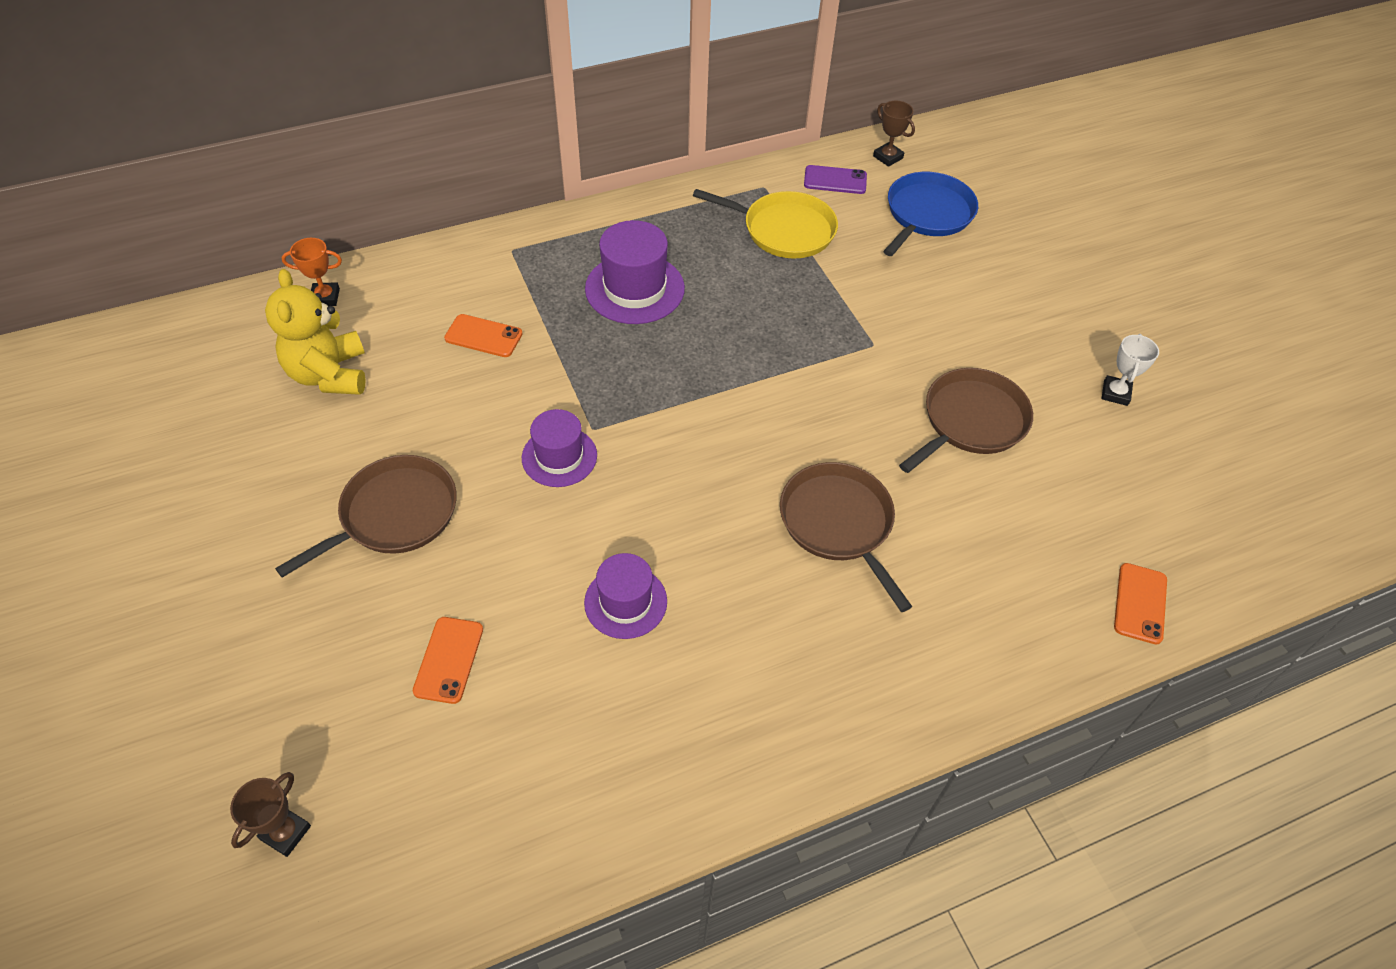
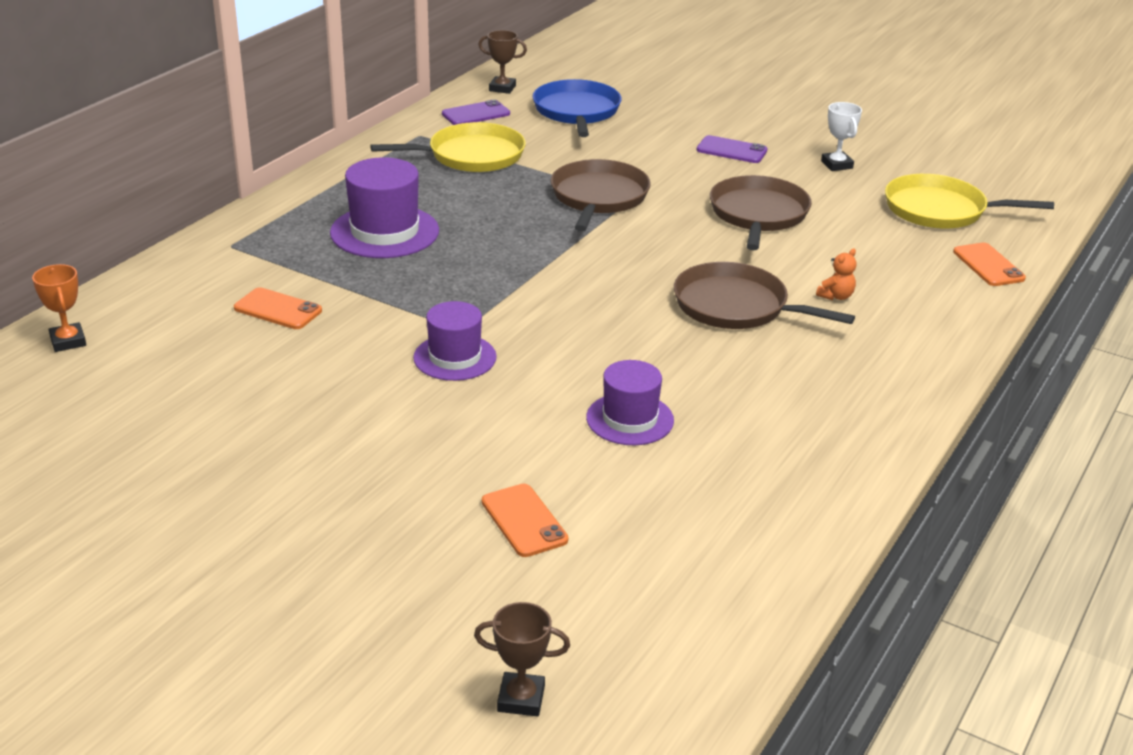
camera: 35 degrees left, 20 degrees down
brown trophy [230,772,311,857] -> brown trophy turned 75 degrees counterclockwise [474,602,570,717]
yellow teddy bear [265,269,366,395] -> none
brown pan [275,455,457,578] -> brown pan moved to [551,159,651,231]
orange trophy [281,238,342,306] -> orange trophy turned 75 degrees counterclockwise [32,264,86,352]
orange phone [444,314,523,357] -> orange phone turned 45 degrees clockwise [234,287,322,329]
none -> purple phone [697,135,767,163]
none -> orange teddy bear [816,249,856,300]
none -> yellow pan [885,174,1054,229]

